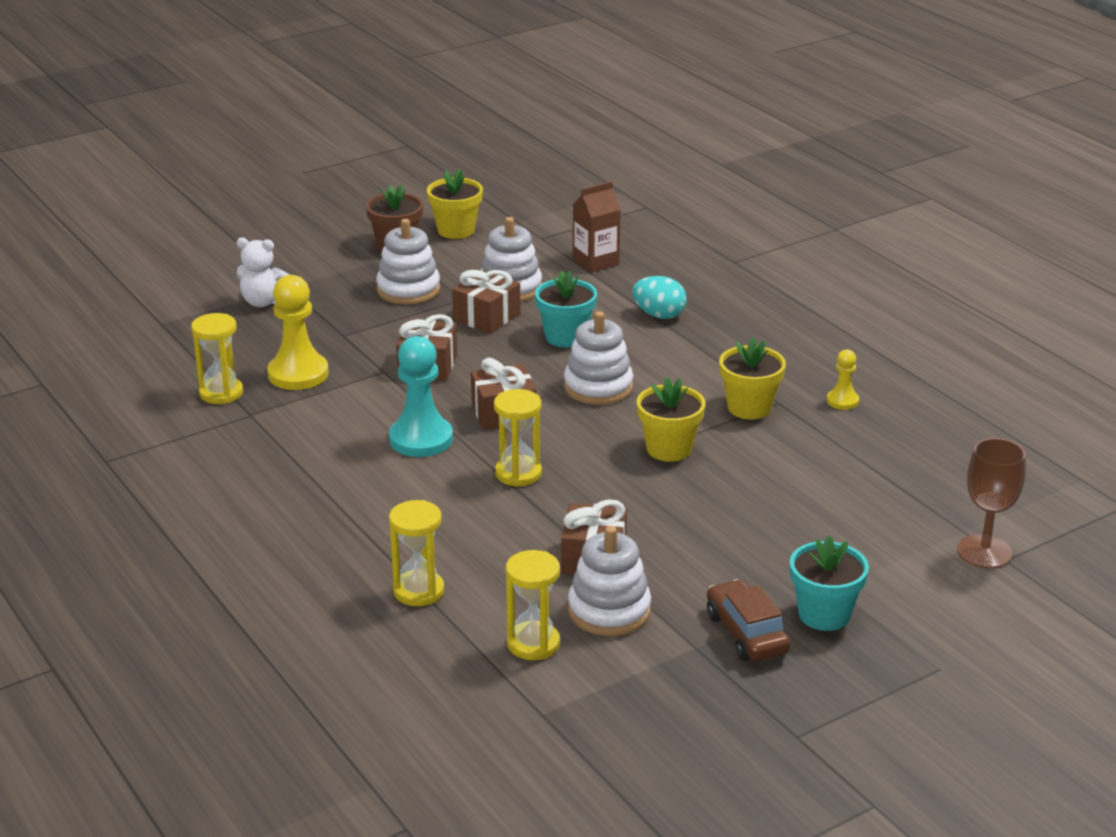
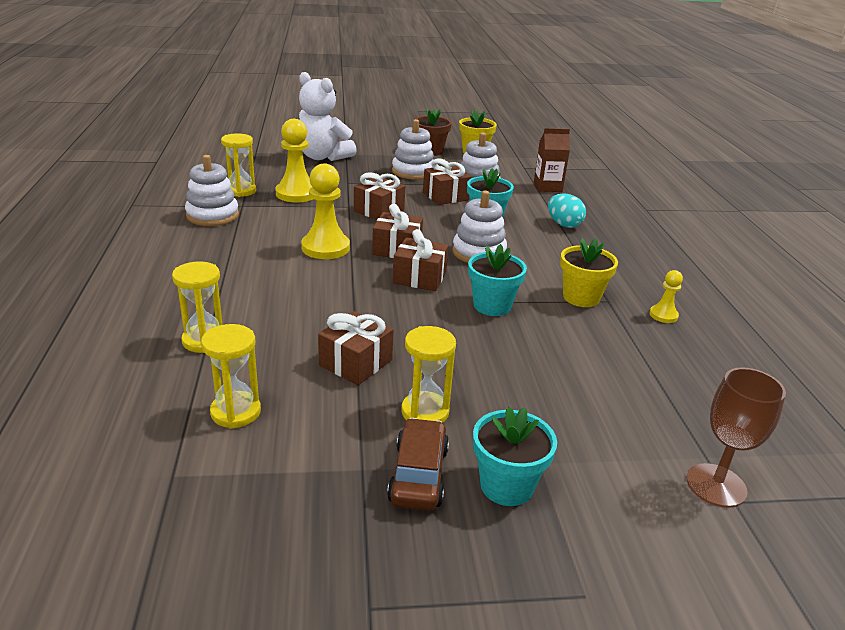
camera: 25 degrees right, 0 degrees up
white teddy bear [237,237,289,307] -> white teddy bear [299,72,357,161], size x1.69
turquoise pawn [389,336,453,457] -> yellow pawn [301,164,350,259]
yellow hourglass [494,389,542,487] -> yellow hourglass moved to [401,326,456,422]
white stacking toy [568,526,651,636] -> white stacking toy moved to [185,155,239,226]
yellow flower pot [637,377,706,462] -> turquoise flower pot [468,244,527,316]
none -> brown gift [393,229,449,291]

